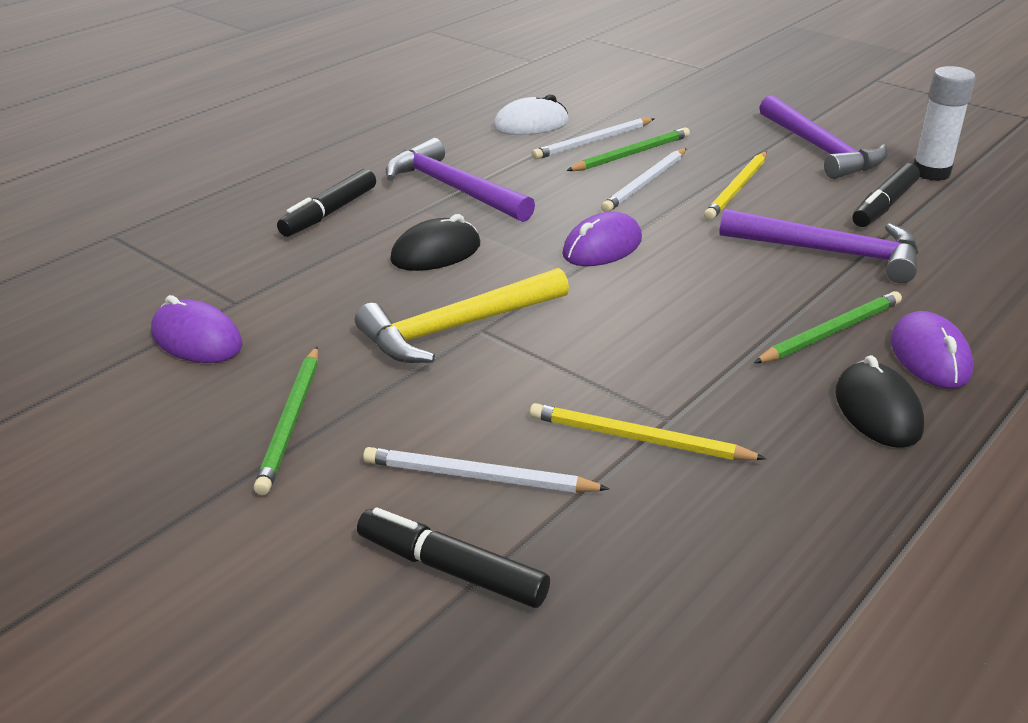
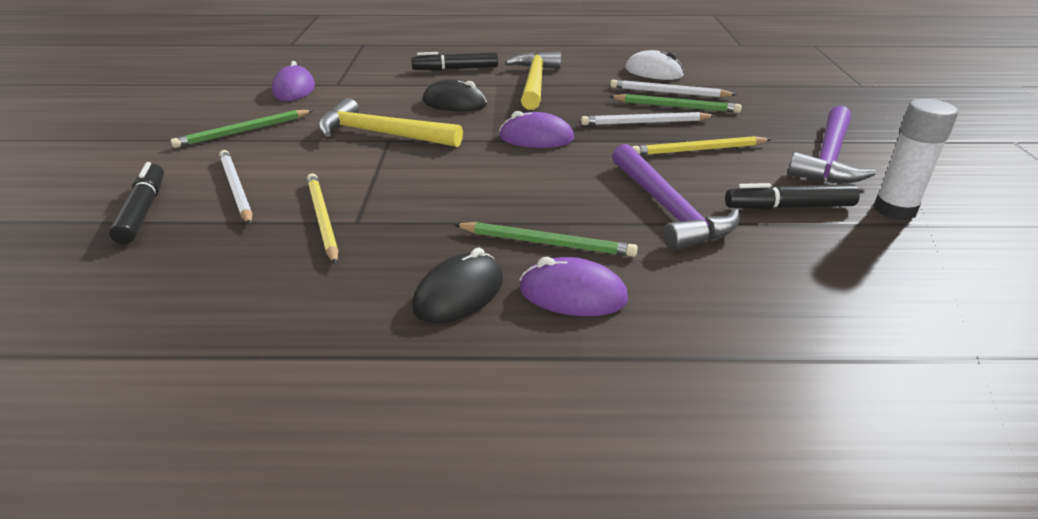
camera: 50 degrees right, 0 degrees up
purple hammer [386,138,535,222] -> yellow hammer [505,51,562,110]
purple mouse [891,311,973,389] -> purple mouse turned 60 degrees clockwise [520,257,628,316]

